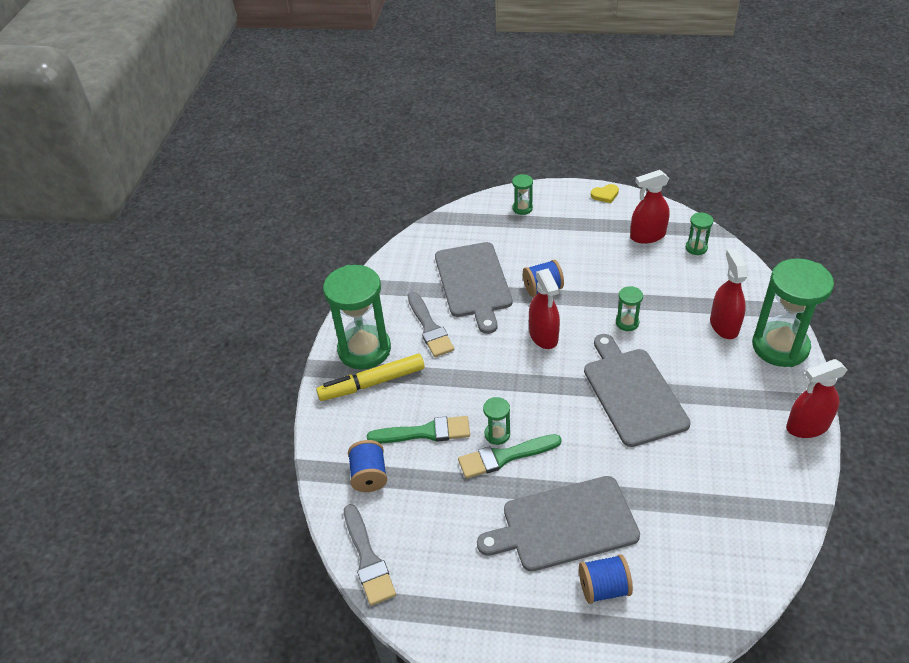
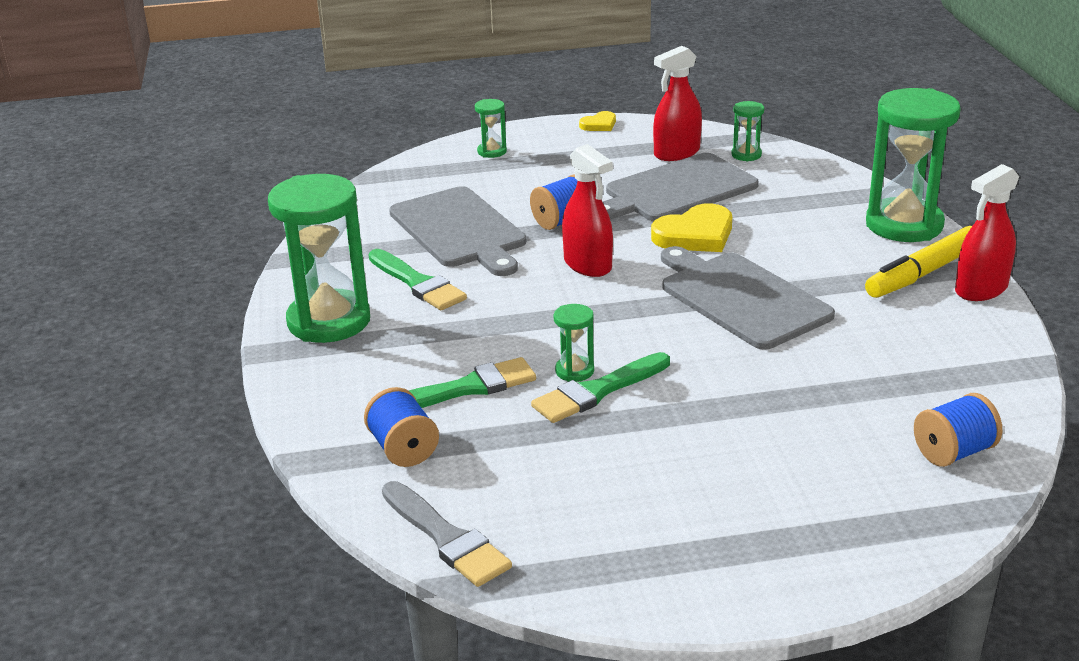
camera: 20 degrees left, 15 degrees down
yellow marker [316,354,425,401] -> yellow marker moved to [865,226,972,298]
grey brush [408,292,454,357] -> green brush [368,249,467,310]
grey cutting board [477,476,640,571] -> grey cutting board moved to [603,153,759,221]
blue spool [579,554,633,604] -> blue spool moved to [914,393,1002,467]
green hourglass [616,286,643,331] -> yellow heart [651,204,732,252]
red spray bottle [710,249,748,339] -> none

